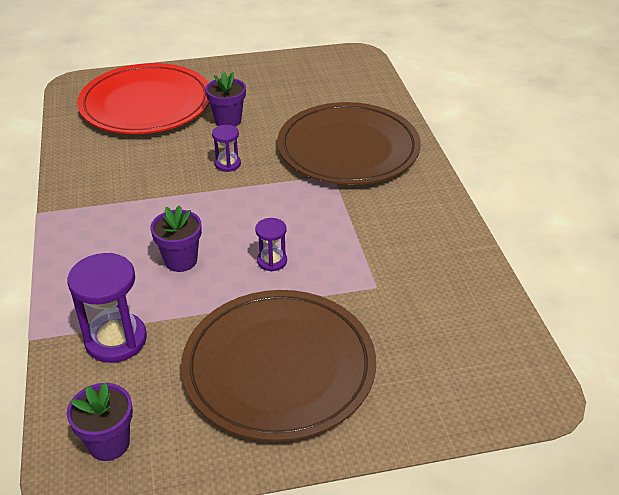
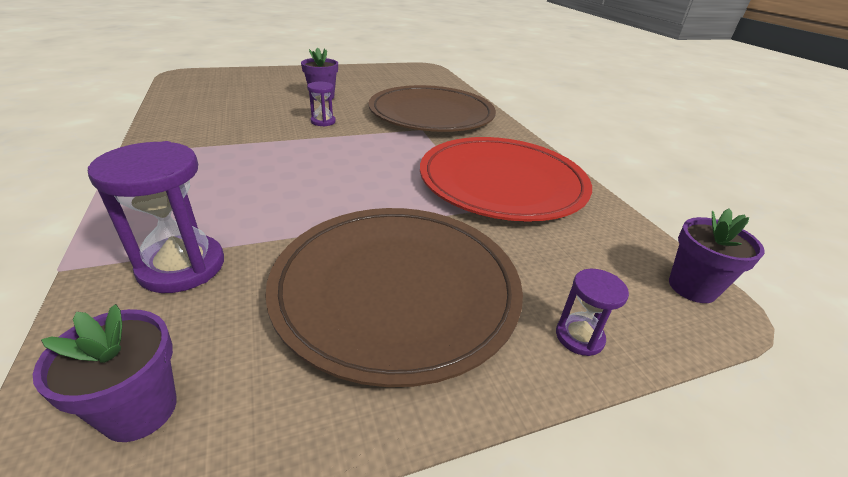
camera: 10 degrees left, 5 degrees down
red plate [77,63,210,134] -> red plate moved to [420,137,592,222]
purple flower pot [150,205,202,272] -> purple flower pot moved to [669,208,765,303]
purple hourglass [255,218,287,271] -> purple hourglass moved to [556,269,629,356]

